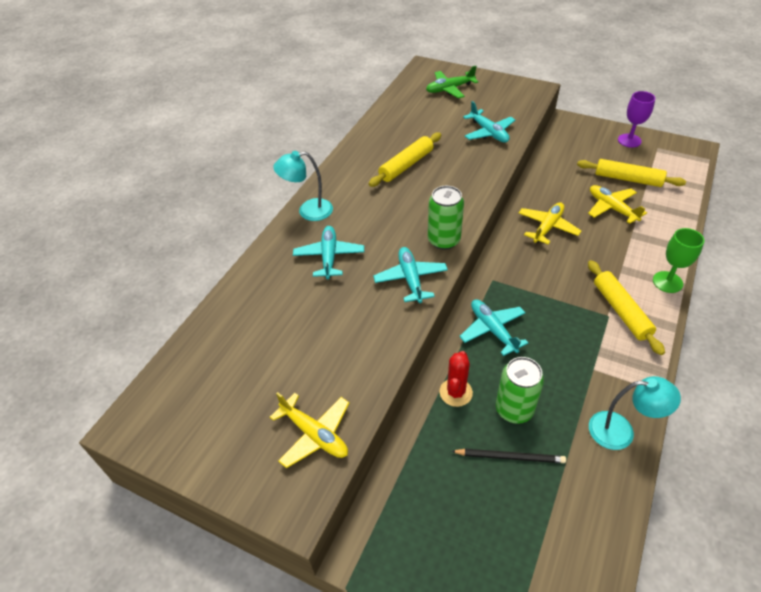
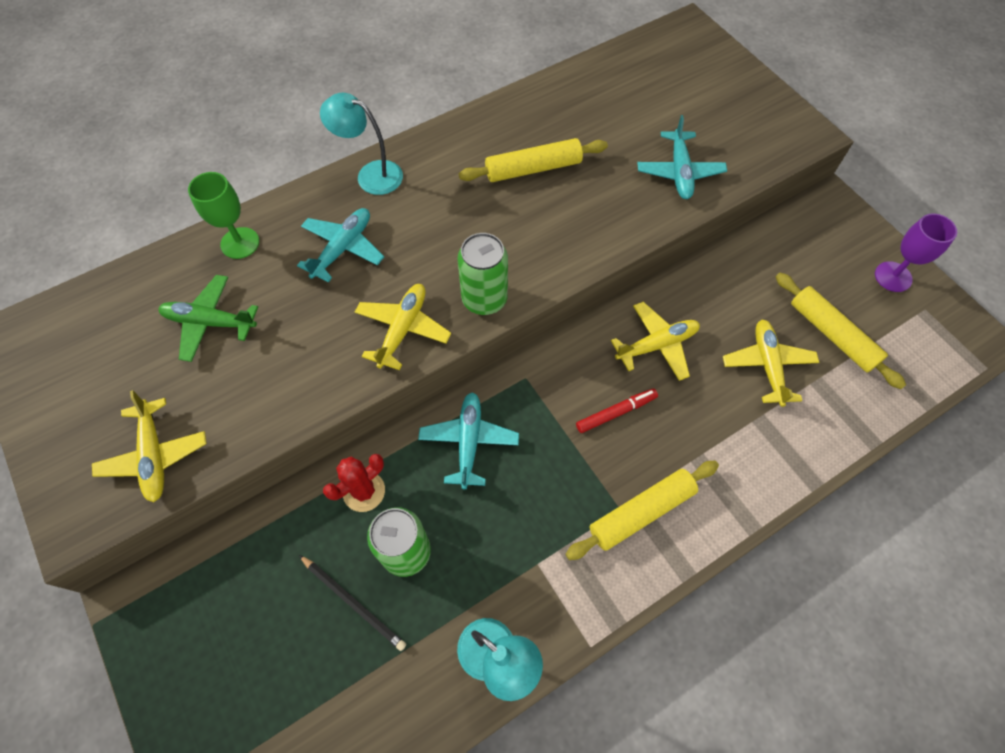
camera: 30 degrees right, 15 degrees up
turquoise plane [373,247,448,303] -> yellow plane [355,284,451,370]
green plane [426,66,478,99] -> green plane moved to [158,275,258,362]
yellow rolling pin [588,260,665,355] -> yellow rolling pin turned 45 degrees clockwise [566,461,719,560]
green goblet [653,228,704,293] -> green goblet moved to [188,172,259,259]
none -> red marker [576,389,658,433]

